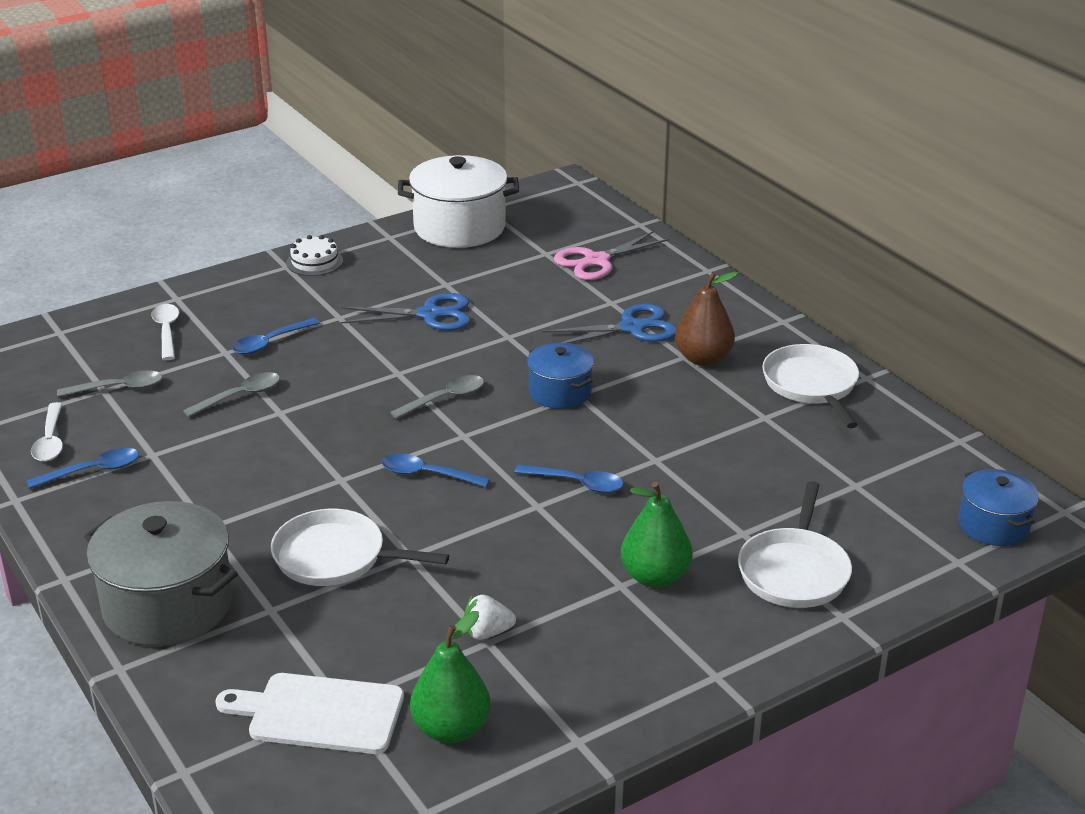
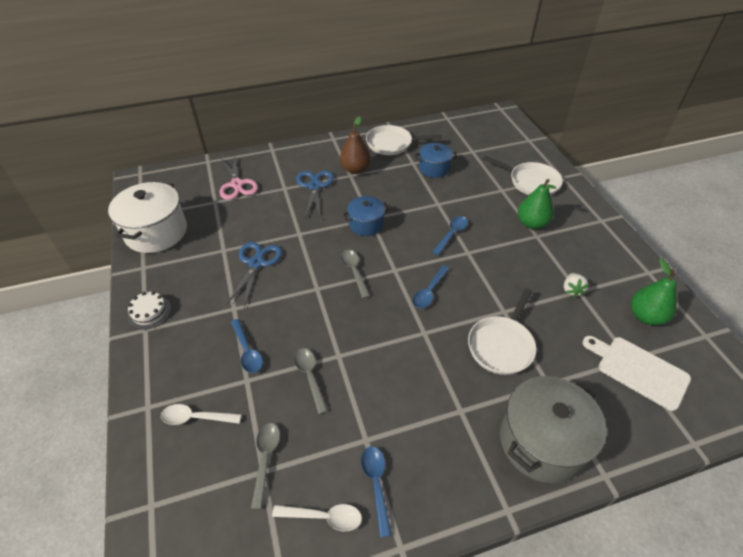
camera: 75 degrees left, 15 degrees up
white cutting board [215,673,404,754] -> white cutting board turned 105 degrees clockwise [582,336,691,411]
blue pot [958,469,1039,546] -> blue pot moved to [415,143,457,178]

